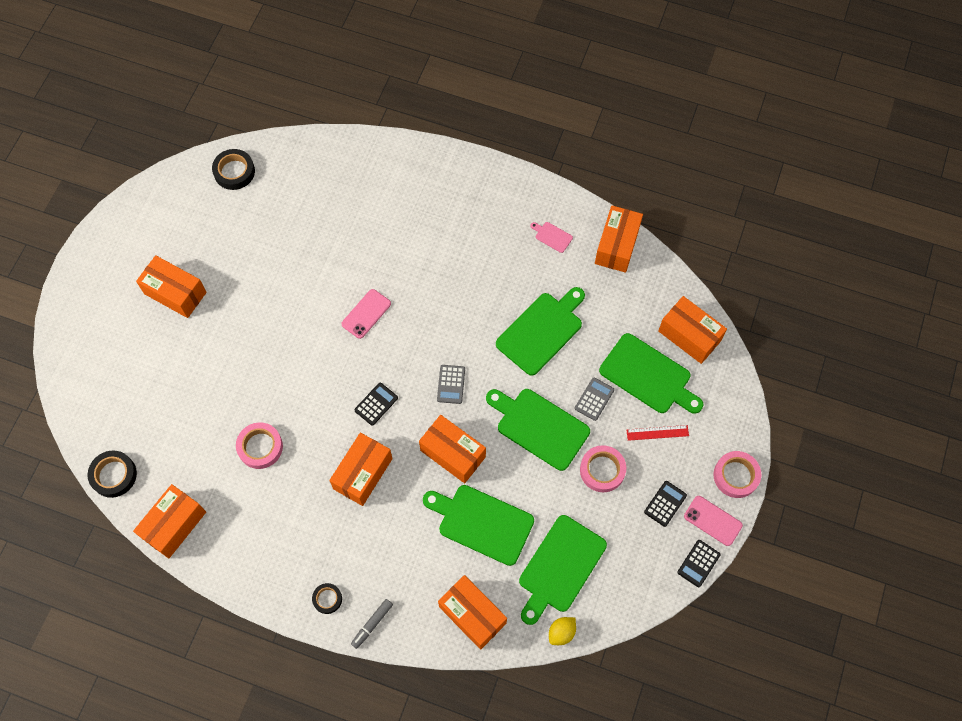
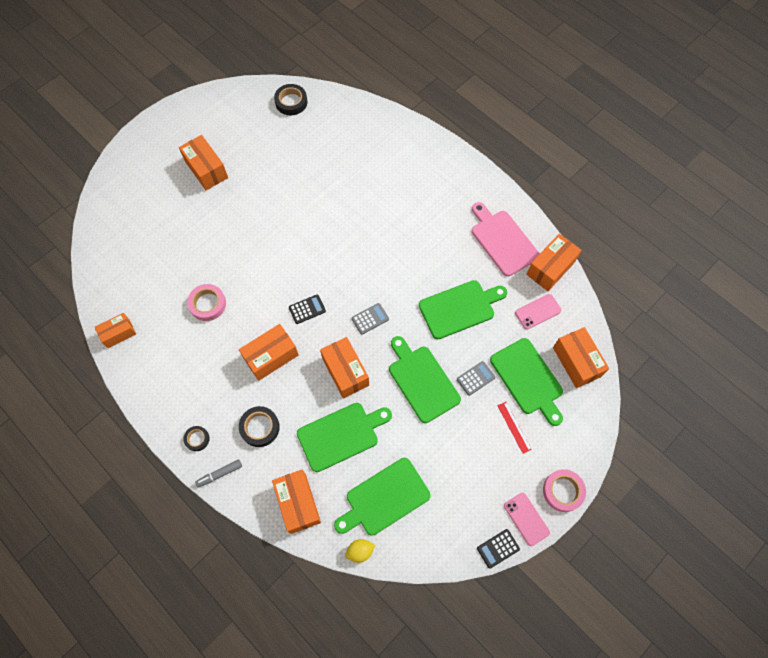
camera: 25 degrees right, 0 degrees up
black tape [88,450,137,498] -> black tape moved to [239,406,280,447]
orange box [133,484,206,559] -> orange box [95,313,136,348], size x0.66
pink phone [342,289,391,339] -> pink phone moved to [515,294,562,330]
green cutting board [423,485,534,566] -> green cutting board turned 105 degrees clockwise [297,403,392,472]
grey calculator [437,365,465,404] -> grey calculator turned 150 degrees counterclockwise [352,303,389,335]
pink cutting board [530,222,573,253] -> pink cutting board [472,202,539,276], size x2.32
pink tape [580,445,626,492] -> none
red ruler [626,425,689,441] -> red ruler turned 45 degrees clockwise [497,402,532,454]
black calculator [644,481,687,527] -> none

